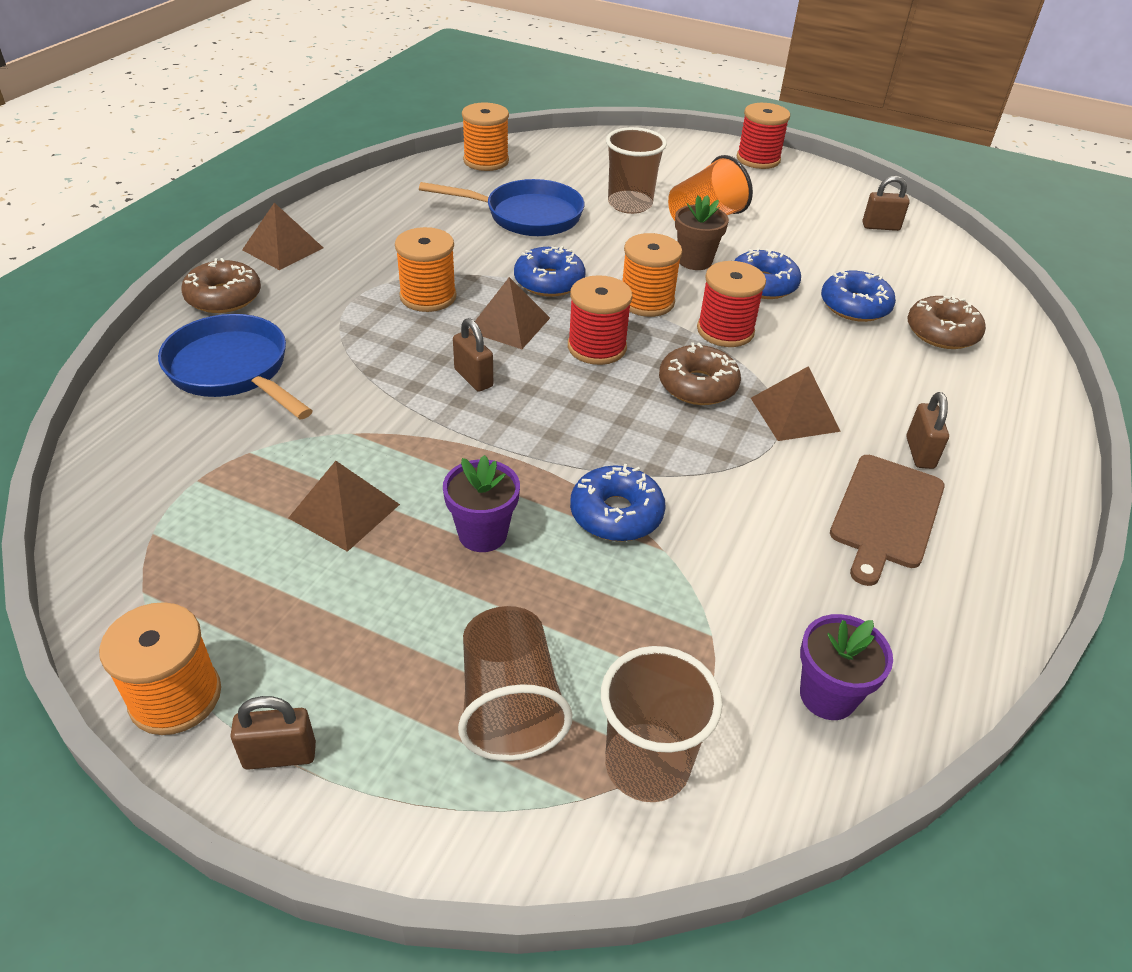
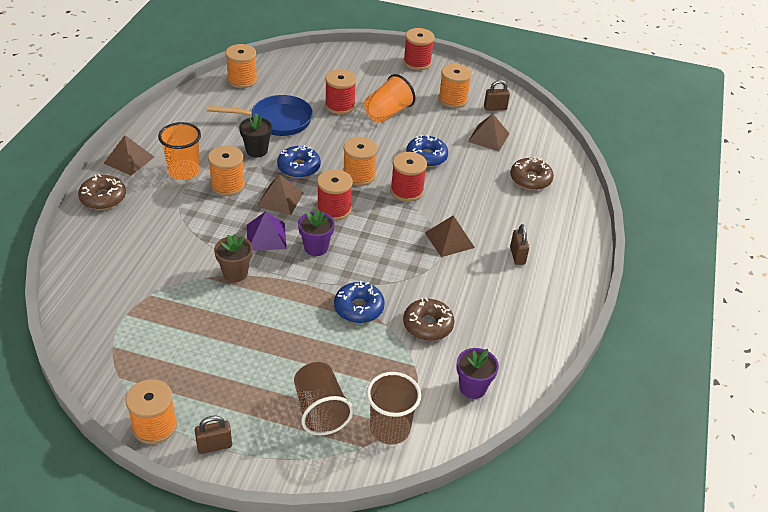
camera: 10 degrees left, 0 degrees up
blue pan [158,314,313,419] -> none
brown pyramid [289,461,400,552] -> brown pyramid moved to [468,114,510,151]
purple flower pot [443,455,520,552] -> purple flower pot moved to [298,209,335,256]
brown padlock [453,318,493,392] -> purple pyramid [247,211,287,251]
brown cup [606,127,667,214] -> red spool [325,69,356,114]
brown donut [659,342,741,405] -> brown donut moved to [403,298,454,341]
brown flower pot [675,195,729,270] -> brown flower pot moved to [214,234,253,282]
blue donut [821,271,896,322] -> none
brown cutting board [830,455,945,586] -> none
none -> orange cup [158,122,201,180]
none -> black flower pot [239,113,272,157]
none -> orange spool [438,64,472,108]

